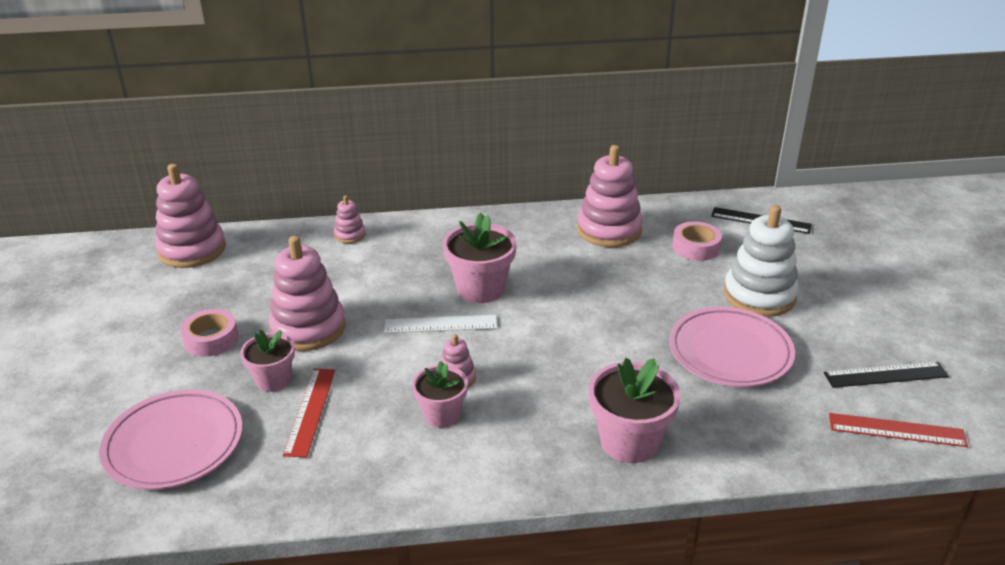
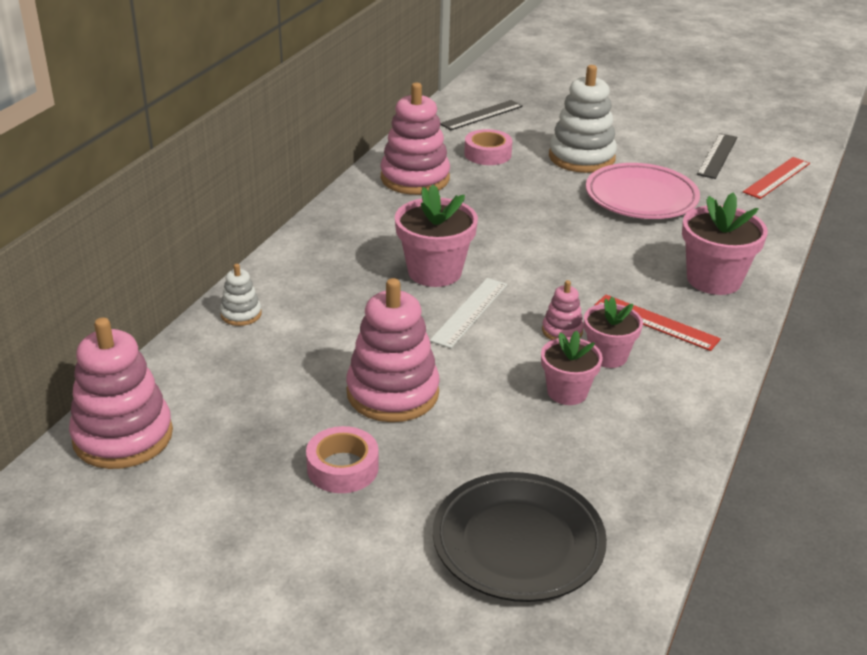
camera: 60 degrees left, 0 degrees up
pink plate [99,389,243,490] -> black plate [433,472,607,602]
pink flower pot [240,330,295,392] -> pink flower pot moved to [541,331,603,405]
red ruler [283,369,335,458] -> red ruler moved to [594,294,721,351]
pink stacking toy [334,195,366,243] -> white stacking toy [220,264,262,326]

